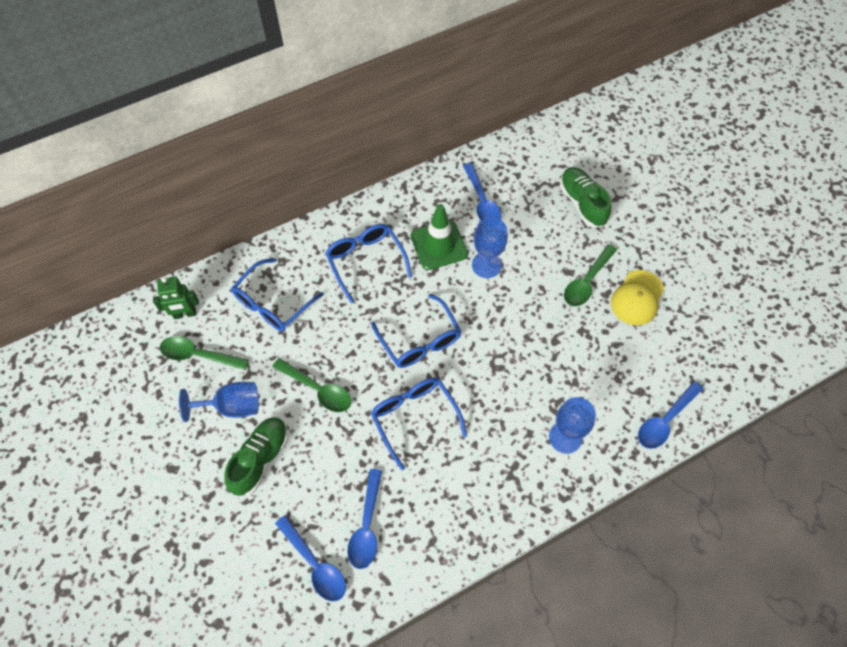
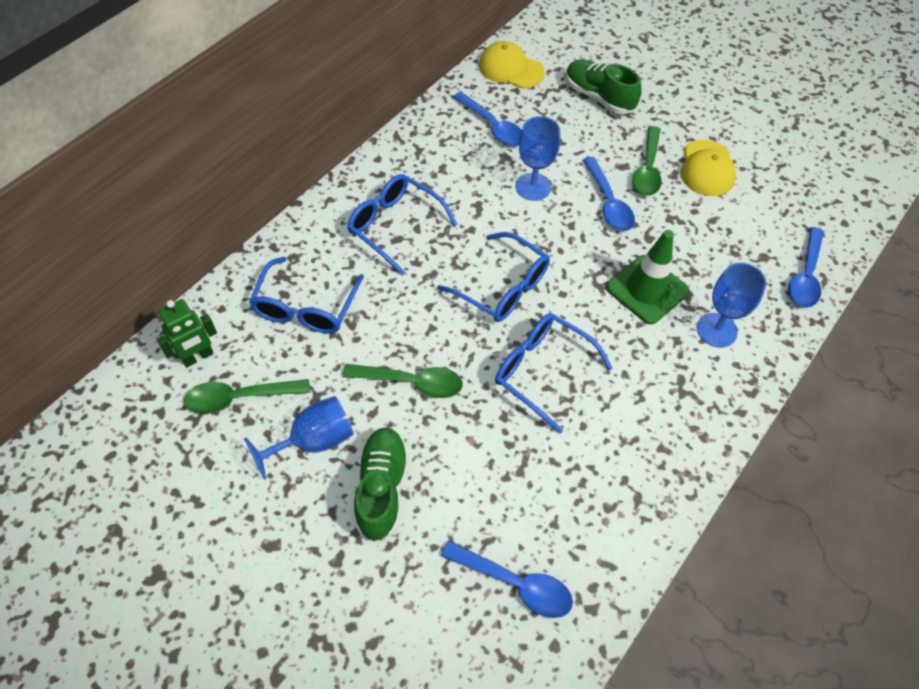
camera: 25 degrees left, 5 degrees down
blue spoon [347,469,382,569] -> blue spoon moved to [583,157,635,231]
green traffic cone [411,204,468,270] -> green traffic cone moved to [606,230,689,324]
none -> yellow cap [479,41,545,88]

